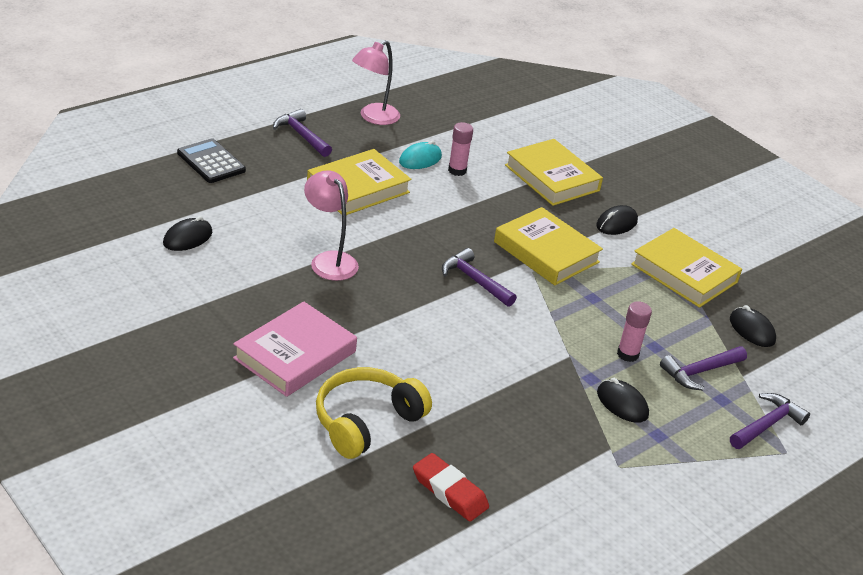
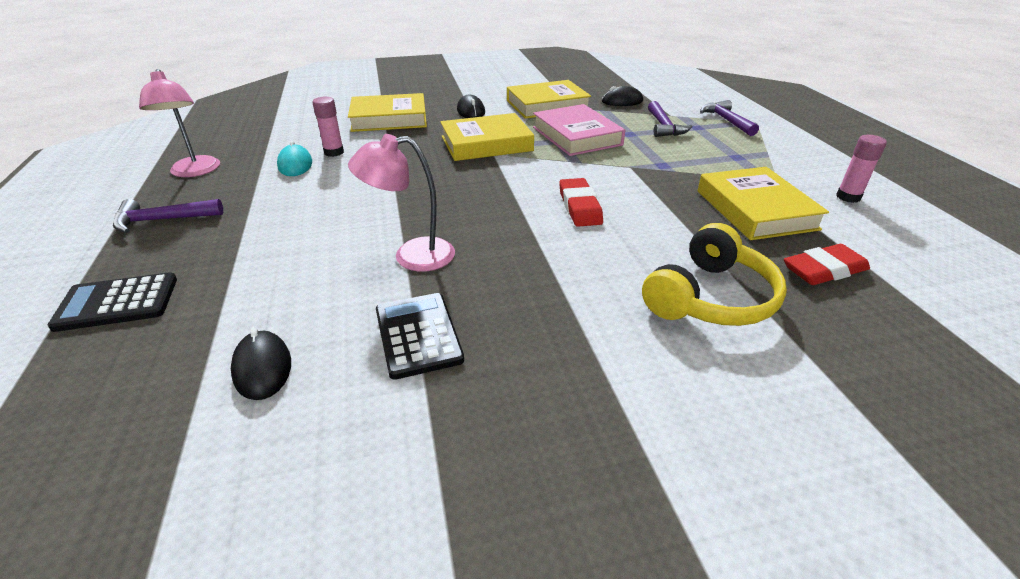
camera: 60 degrees left, 0 degrees up
pink book [233,301,357,397] -> pink book moved to [533,104,625,156]
yellow book [307,149,412,215] -> yellow book moved to [698,167,829,240]
yellow headphones [316,367,432,459] -> yellow headphones turned 120 degrees counterclockwise [642,223,787,326]
purple hammer [442,248,517,307] -> none
black mouse [597,378,649,423] -> none
pink glue stick [617,301,652,362] -> pink glue stick moved to [836,135,887,203]
none -> black calculator [376,293,464,380]
none -> red eraser [559,178,603,227]

